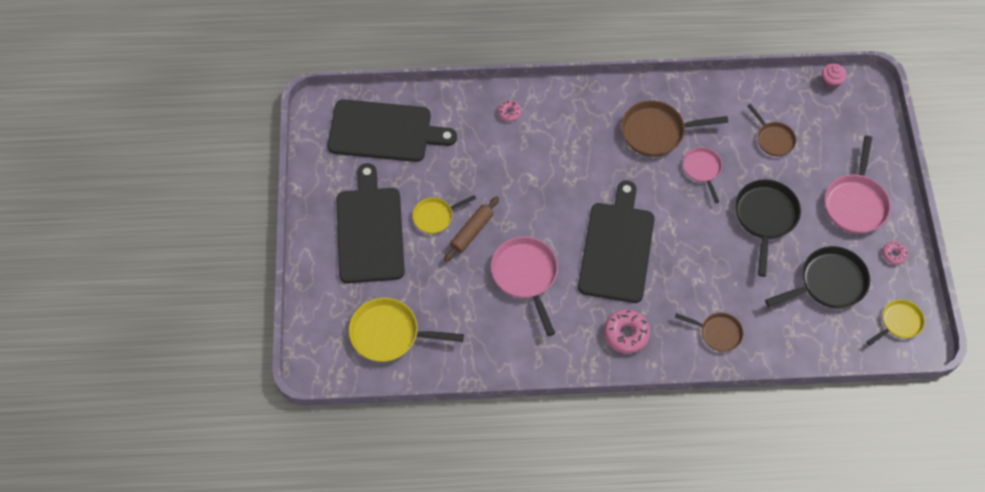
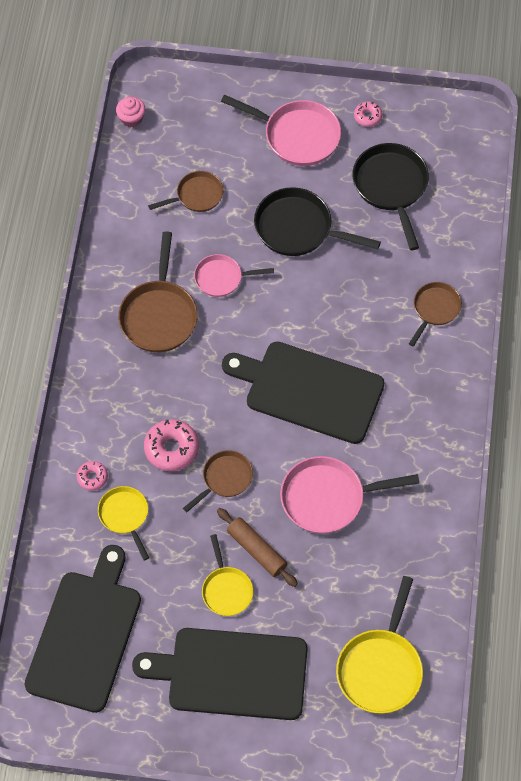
camera: 80 degrees left, 0 degrees up
pink donut [604,310,650,354] -> pink donut moved to [144,419,199,471]
yellow pan [866,300,925,346] -> yellow pan moved to [98,486,149,560]
none -> brown pan [183,450,253,512]

